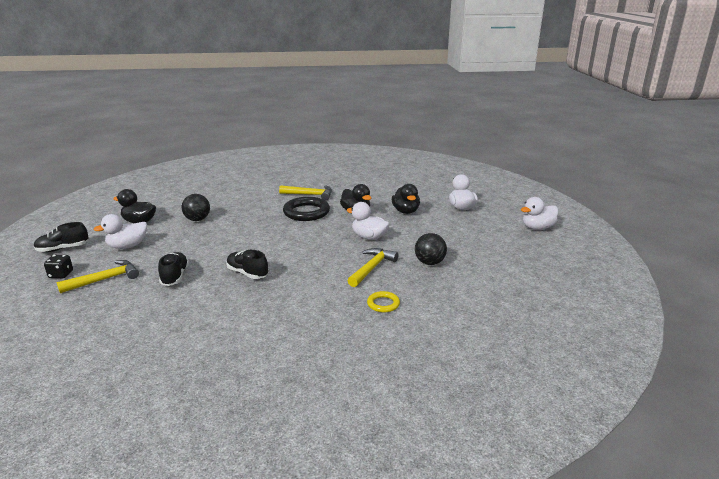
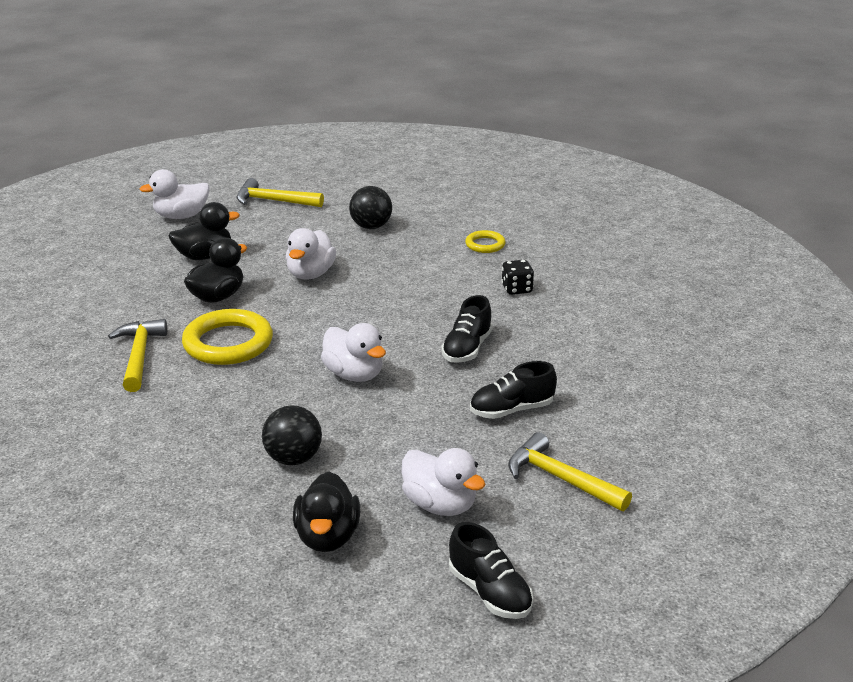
camera: 105 degrees left, 5 degrees up
black dice [44,255,73,278] -> black dice moved to [501,260,534,295]
black ring [283,197,330,221] -> yellow ring [182,309,273,365]
yellow hammer [347,248,398,287] -> yellow hammer moved to [236,178,324,207]
white duck [521,197,558,230] -> white duck moved to [321,323,386,382]

